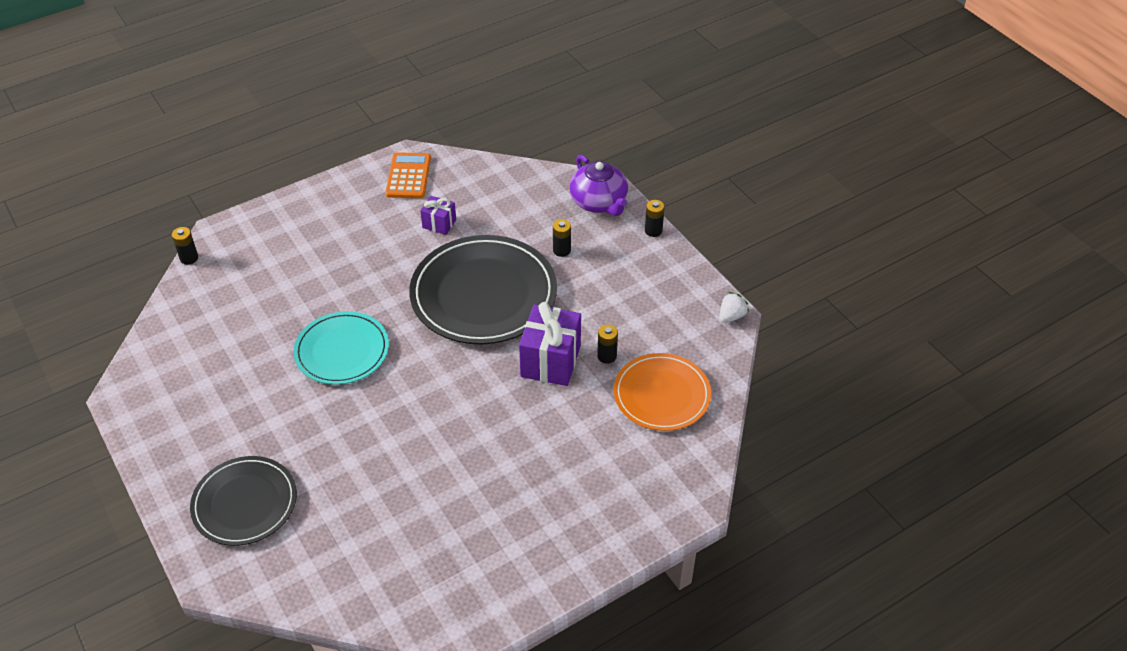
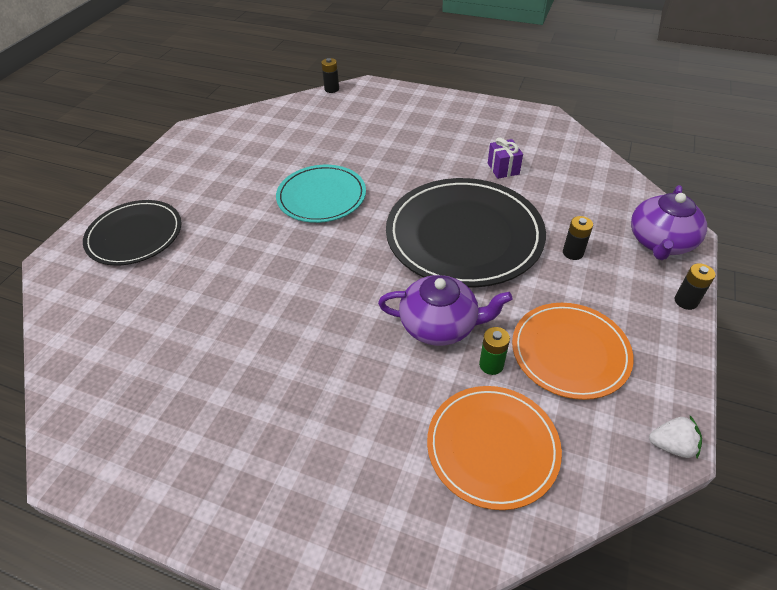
camera: 55 degrees right, 0 degrees up
orange calculator [385,152,431,198] -> none
purple gift [519,302,581,386] -> purple teapot [378,275,512,346]
black battery [597,324,618,364] -> green battery [479,327,510,375]
none -> orange plate [512,303,634,400]

